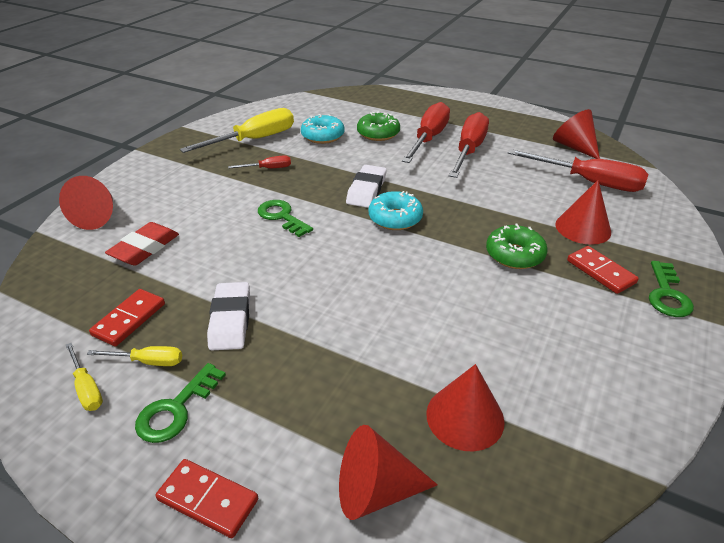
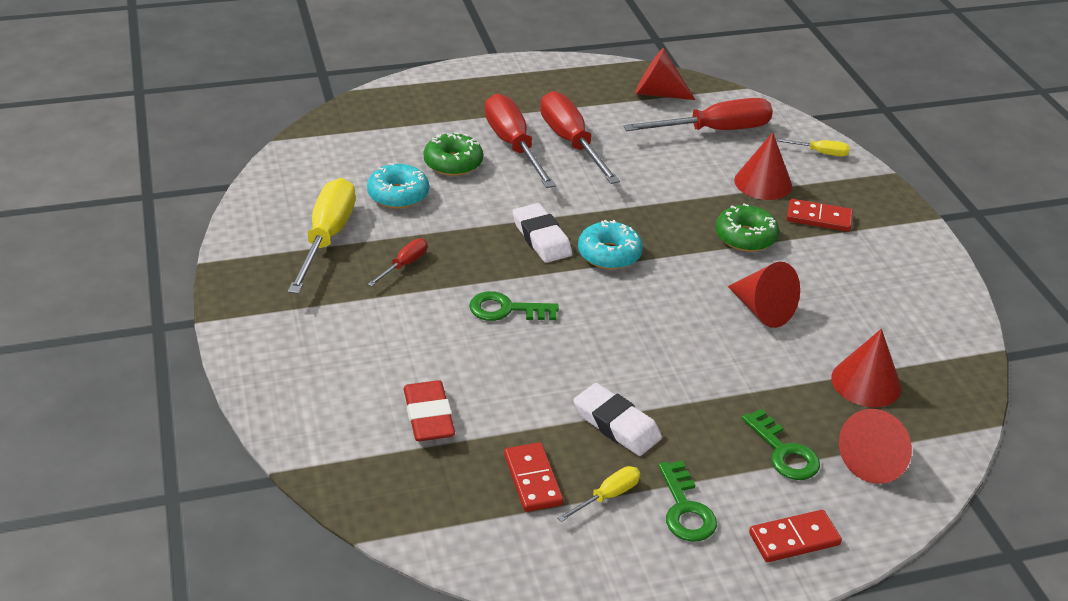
camera: 45 degrees left, 0 degrees up
red cone [59,176,113,230] -> red cone moved to [728,262,800,328]
yellow screwdriver [66,343,103,411] -> yellow screwdriver moved to [775,138,850,156]
green key [649,261,694,317] -> green key moved to [742,409,820,480]

